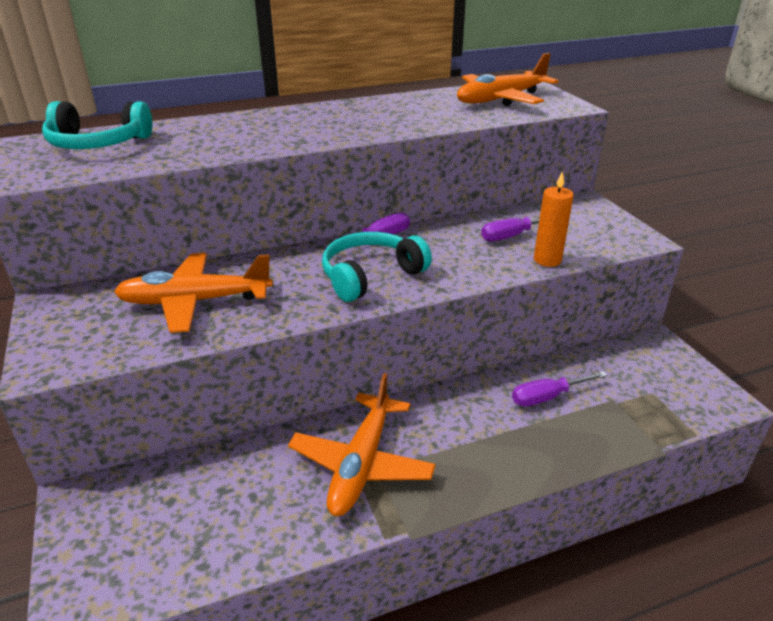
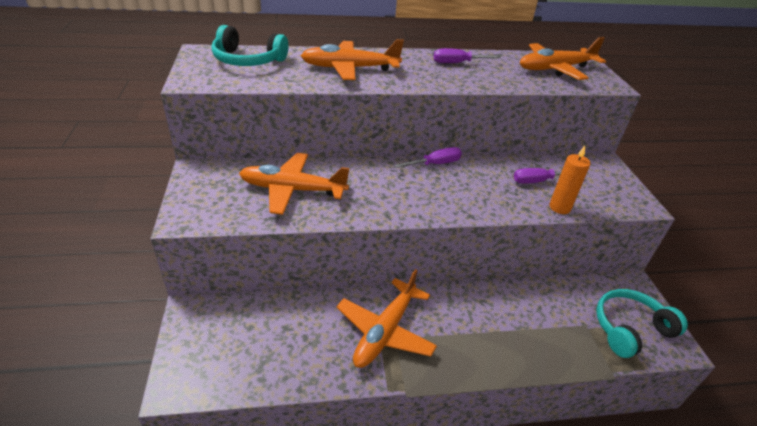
camera: 10 degrees right, 5 degrees up
turquoise headphones [322,232,432,302] -> turquoise headphones moved to [596,289,688,358]
purple screwdriver [512,371,607,406] -> purple screwdriver moved to [434,48,501,63]
none -> orange plane [301,39,404,80]

